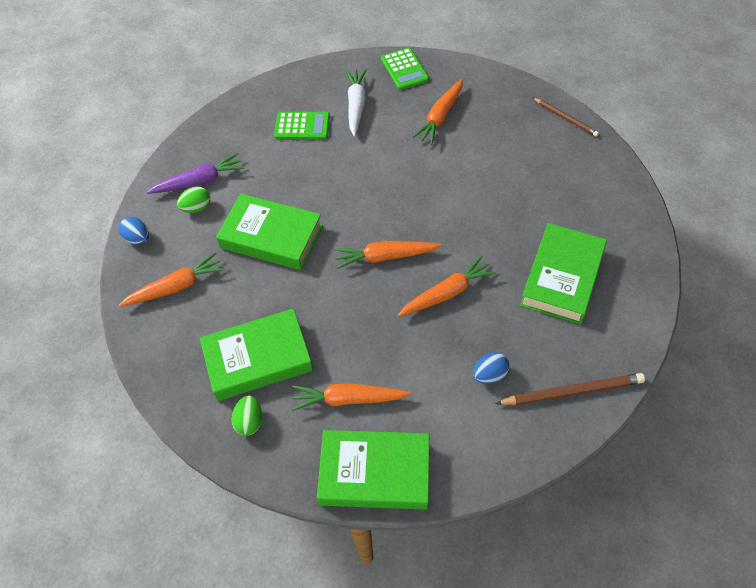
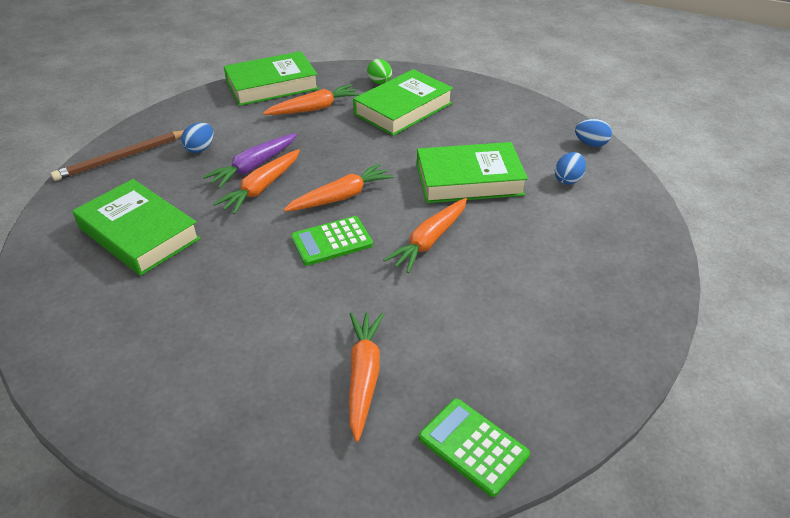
camera: 150 degrees right, 15 degrees down
orange carrot [119,252,225,307] -> orange carrot moved to [383,198,467,273]
purple carrot [147,153,245,194] -> purple carrot moved to [203,133,297,189]
green egg [177,186,210,213] -> blue egg [555,152,586,185]
green calculator [274,112,330,140] -> green calculator moved to [291,216,373,266]
white carrot [346,69,367,137] -> none
green book [520,223,607,324] -> green book turned 45 degrees counterclockwise [72,179,201,276]
brown pencil [532,97,599,137] -> none

